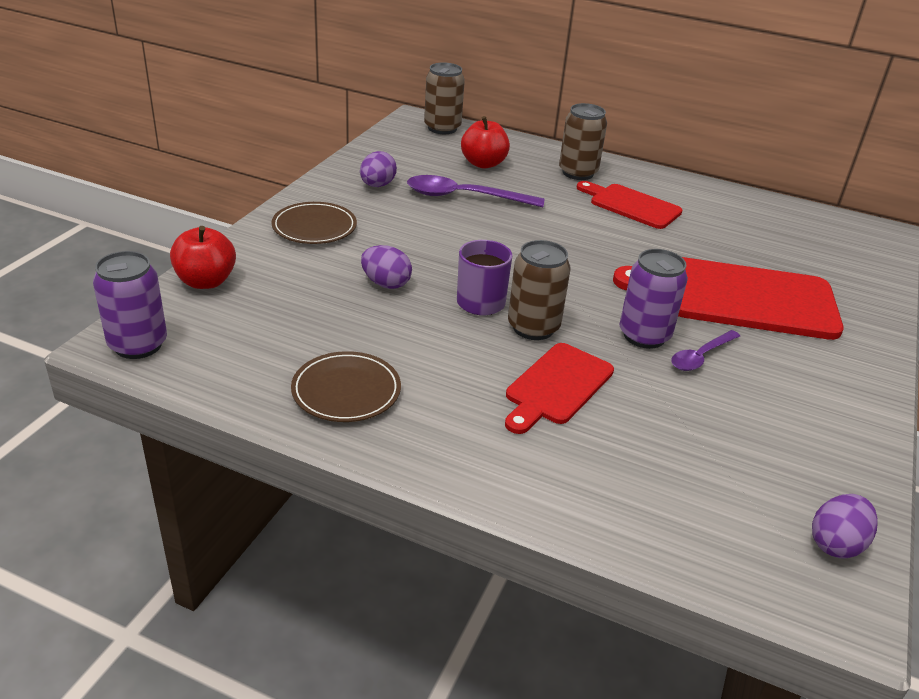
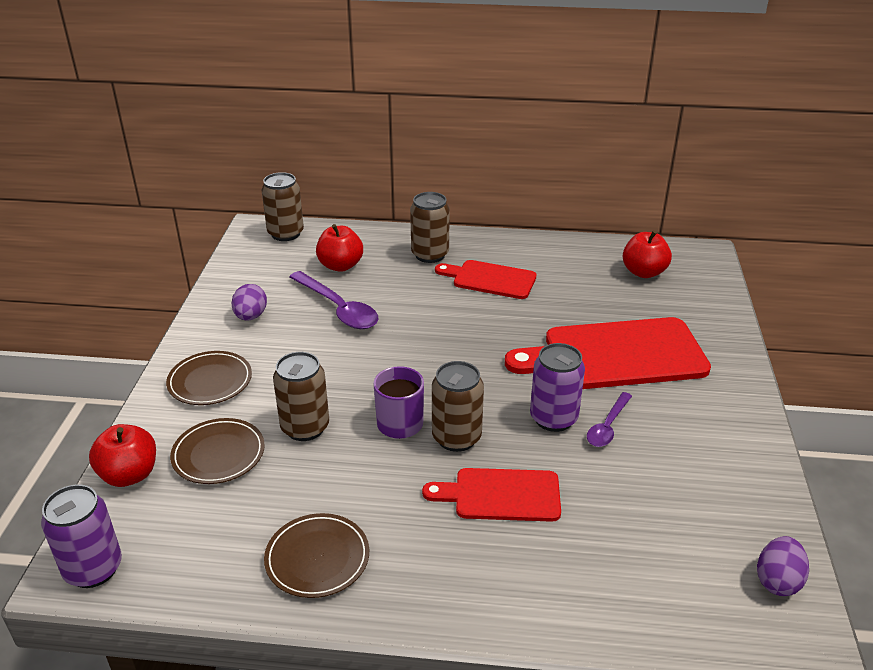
camera: 15 degrees left, 0 degrees up
purple egg [361,245,412,289] -> brown can [273,352,329,441]
purple spoon [407,175,545,207] -> purple spoon turned 120 degrees counterclockwise [289,271,379,329]
red cutting board [505,343,614,434] -> red cutting board turned 75 degrees clockwise [422,468,561,522]
none -> brown plate [170,418,265,484]
none -> red apple [623,230,672,278]

